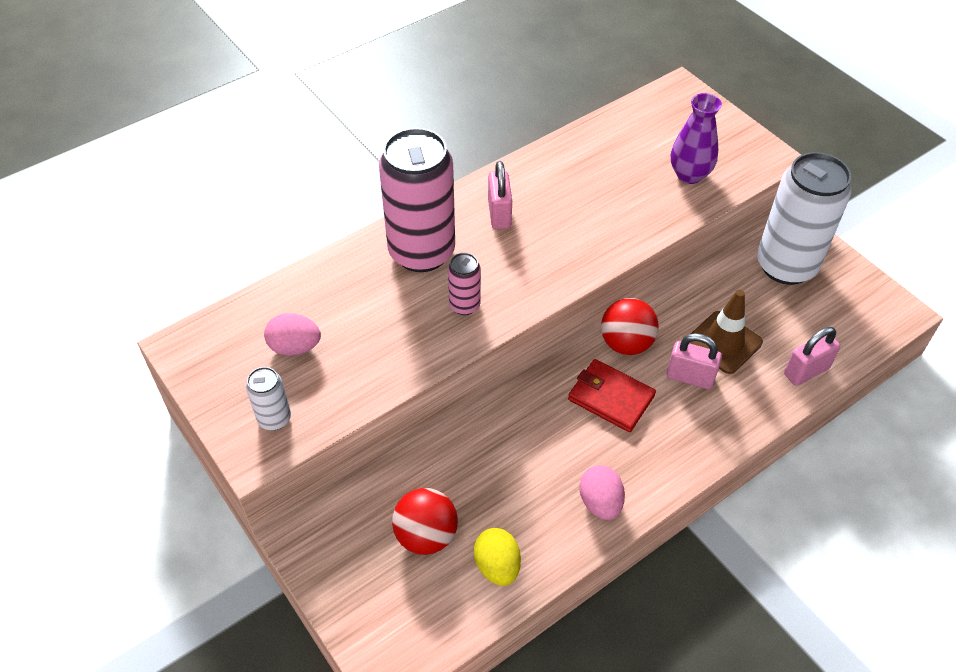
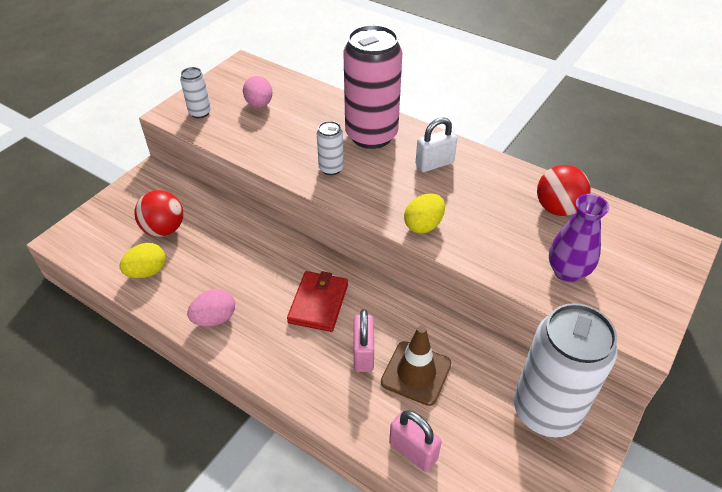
camera: 70 degrees right, 5 degrees down
pink can [448,253,481,315] -> white can [317,121,344,175]
pink padlock [488,161,512,229] -> white padlock [416,117,457,172]
red ball [601,298,659,355] -> red ball moved to [537,165,591,216]
none -> yellow egg [404,193,445,234]

